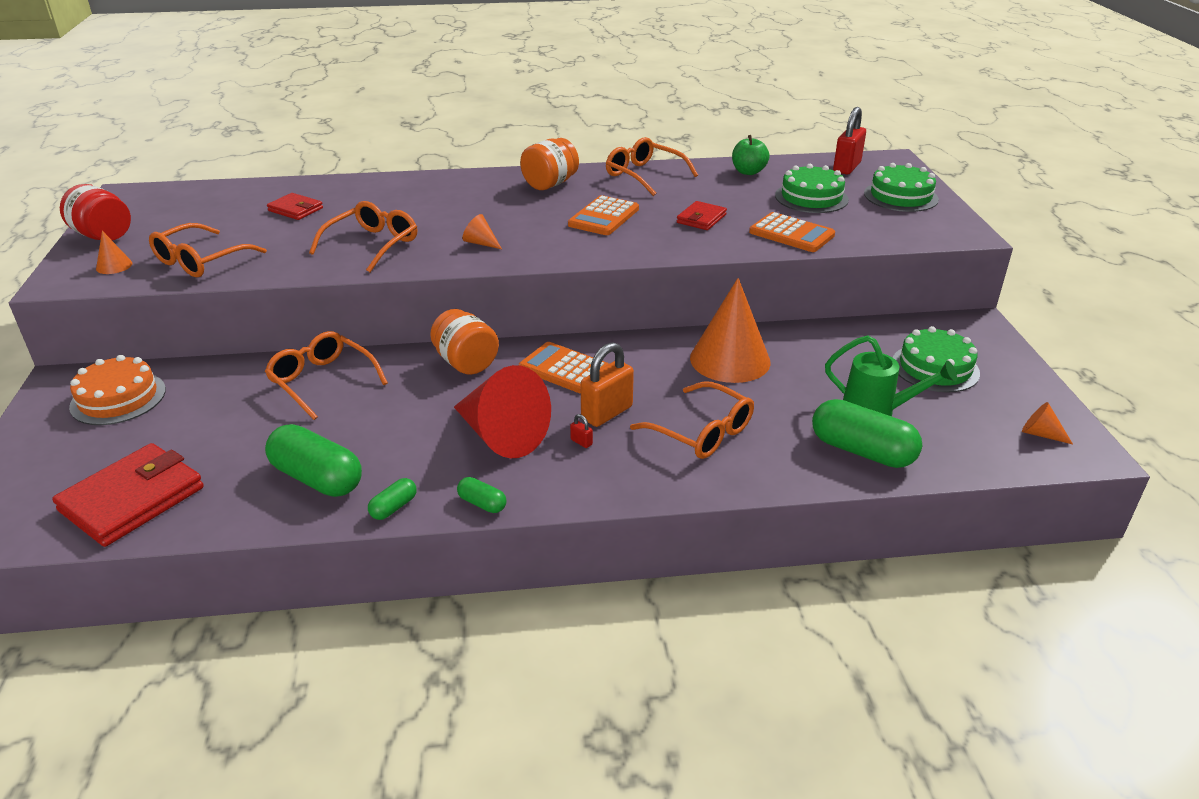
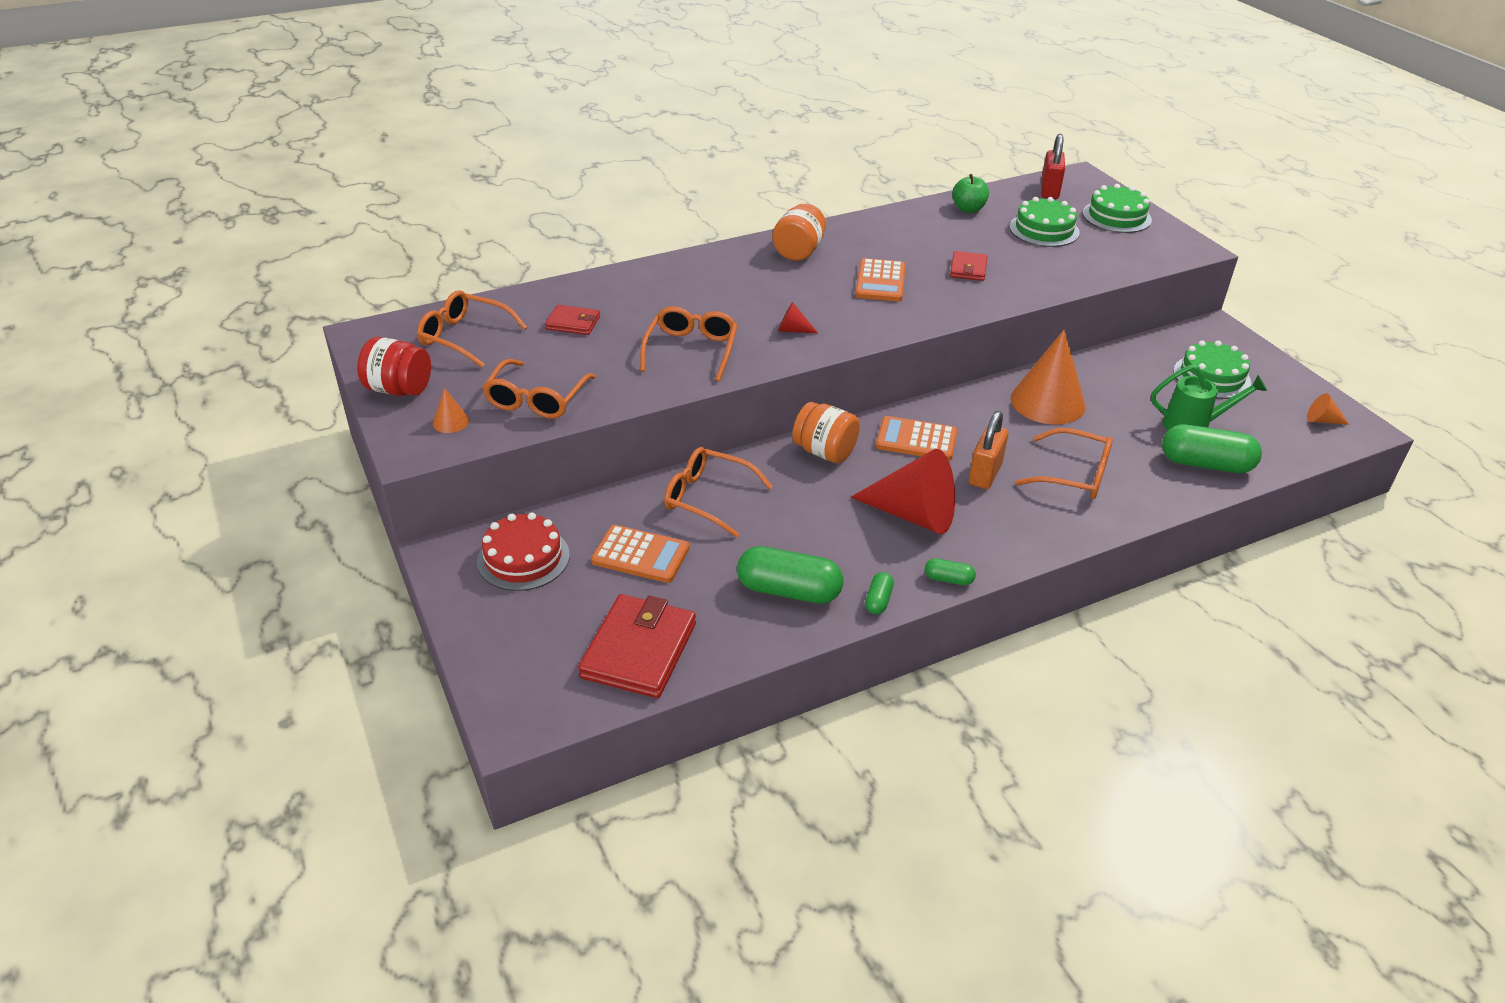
camera: 20 degrees left, 5 degrees up
orange cake [69,355,166,425] -> red cake [477,512,570,591]
orange cone [462,214,502,249] -> red cone [778,302,818,334]
red padlock [570,414,593,448] -> none
orange glasses [606,137,698,196] -> orange glasses moved to [417,290,527,367]
orange calculator [749,212,835,252] -> orange calculator moved to [591,525,689,583]

